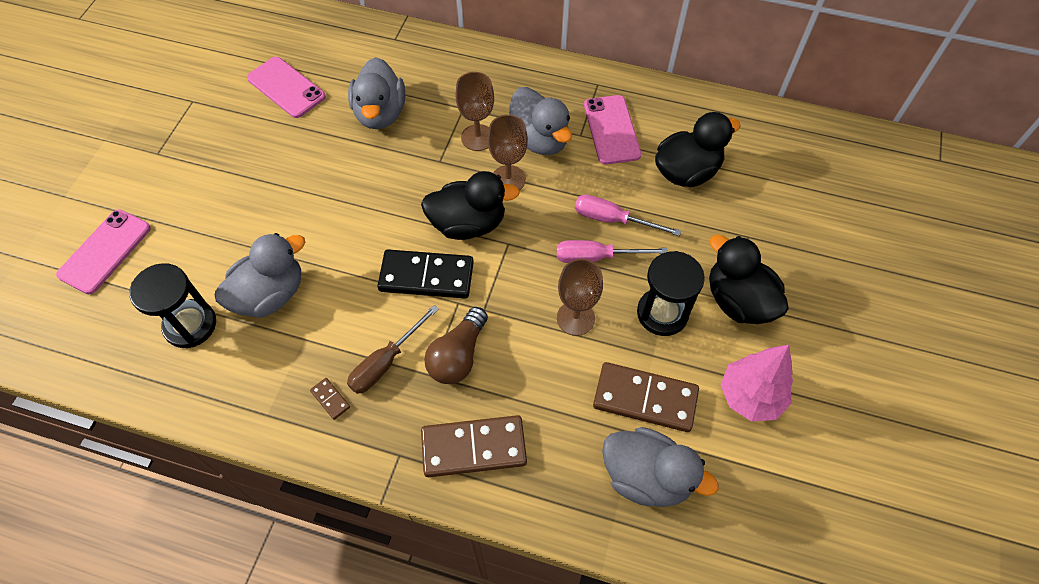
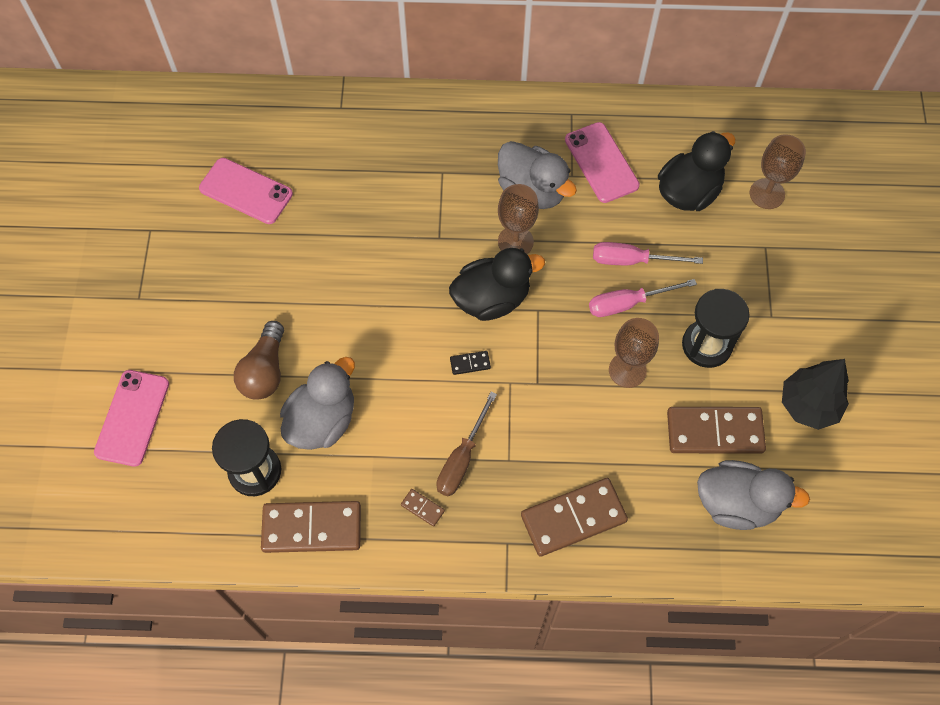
camera: 15 degrees left, 5 degrees up
grey duck [348,57,405,129] -> none
black domino [377,249,474,299] -> black domino [450,351,491,375], size x0.42
brown light bulb [424,307,488,384] -> brown light bulb moved to [234,321,284,400]
brown goblet [456,72,494,151] -> brown goblet moved to [750,134,806,209]
black duck [709,234,789,324] -> none
pink tree [720,345,793,421] -> black tree [782,359,849,430]
none -> brown domino [261,501,361,553]

